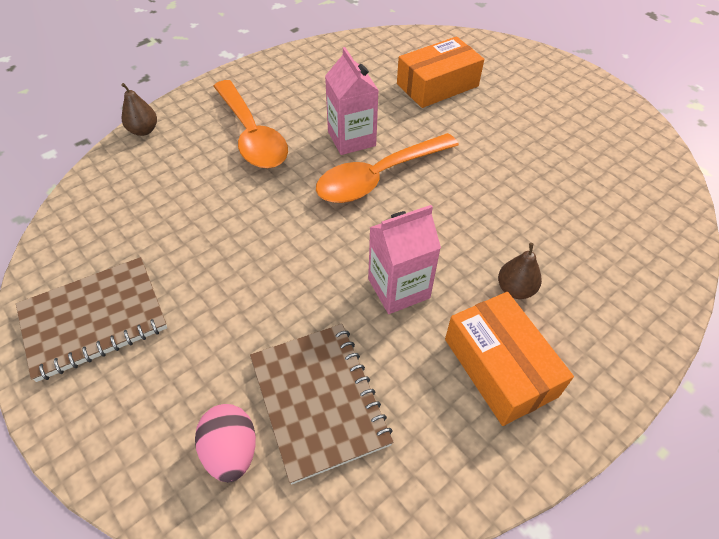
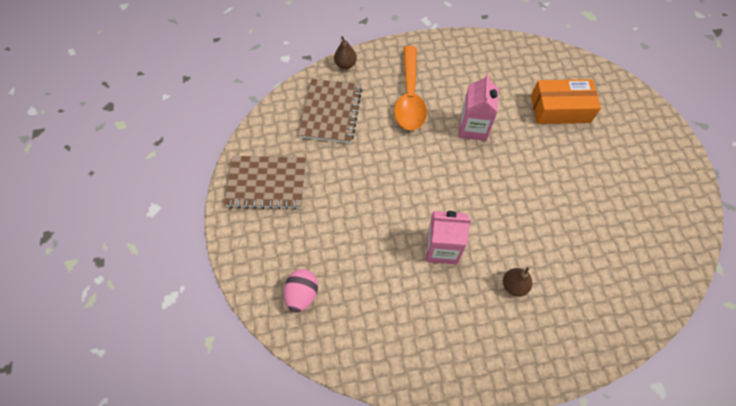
camera: 30 degrees right, 10 degrees up
brown notebook [250,324,394,485] -> brown notebook moved to [298,79,362,143]
orange spoon [316,133,459,203] -> none
orange box [445,292,574,426] -> none

